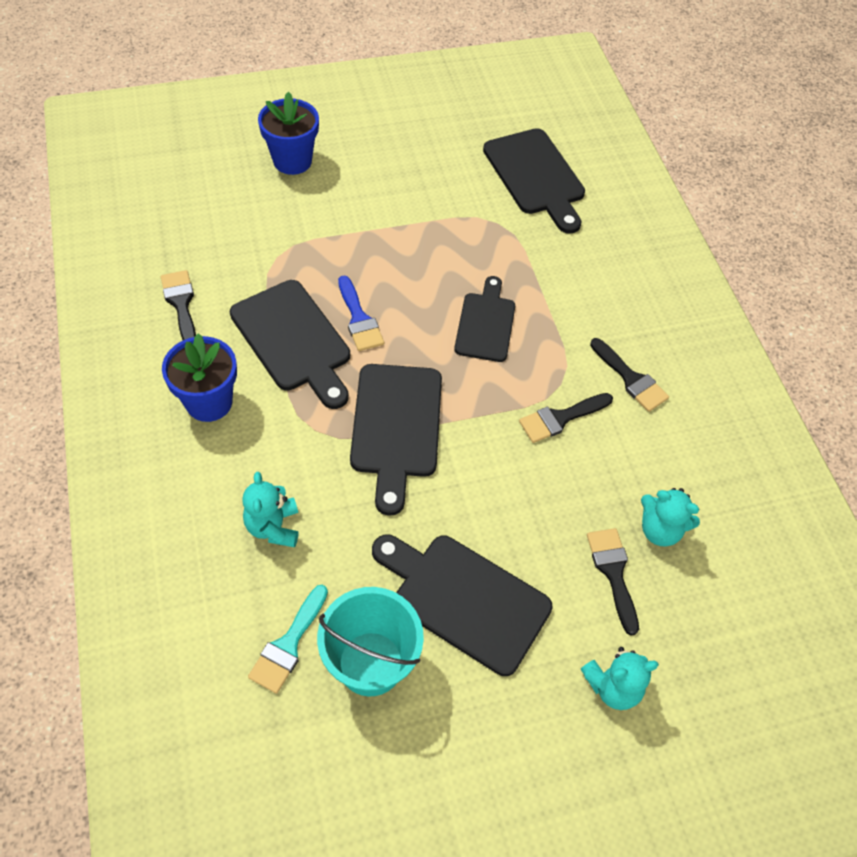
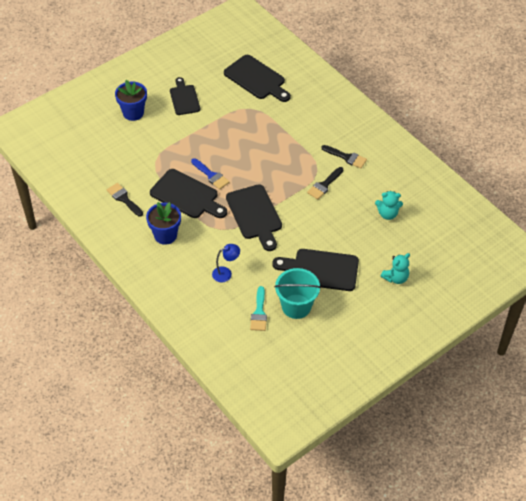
camera: 20 degrees left, 5 degrees down
turquoise teddy bear [242,472,298,547] -> blue lamp [212,244,240,282]
black cutting board [454,276,515,362] -> black cutting board moved to [170,77,200,115]
black brush [587,528,639,636] -> none

